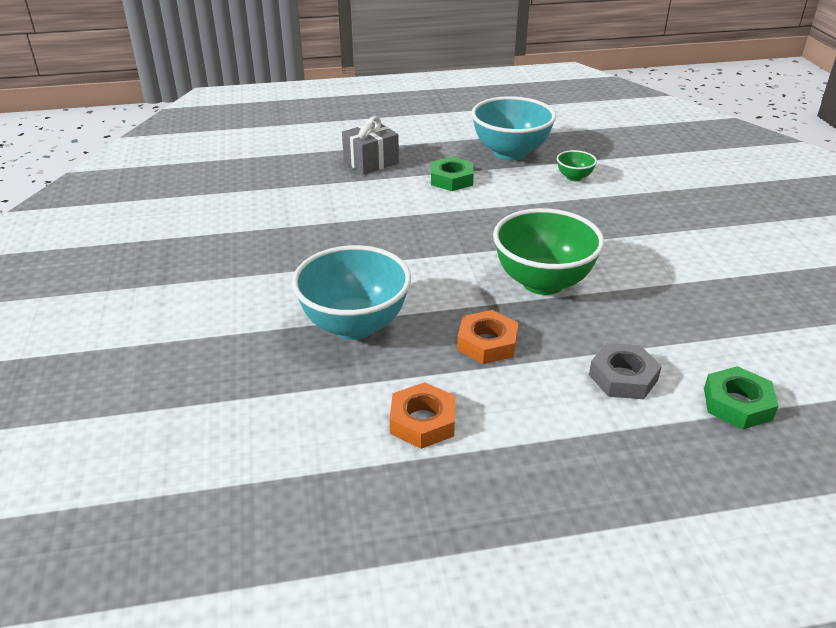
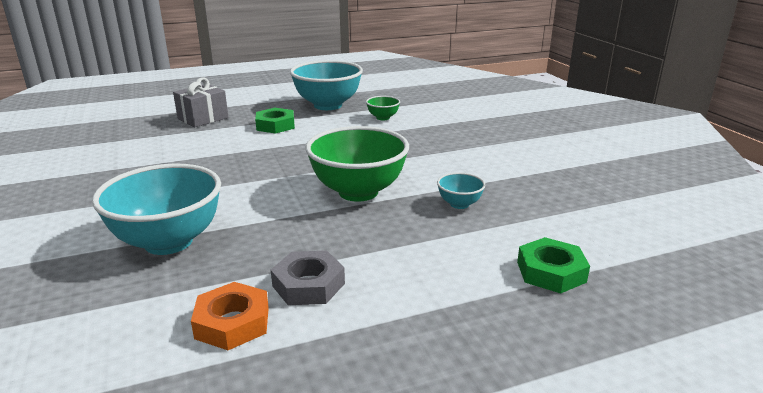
camera: 10 degrees left, 10 degrees down
orange nut [457,310,518,364] -> none
grey nut [589,343,662,399] -> grey nut moved to [271,251,345,305]
none -> turquoise bowl [437,172,485,209]

